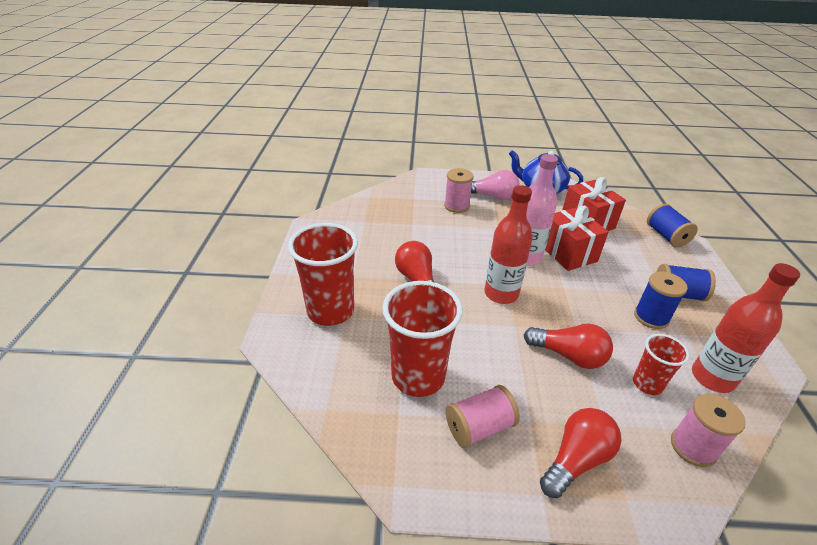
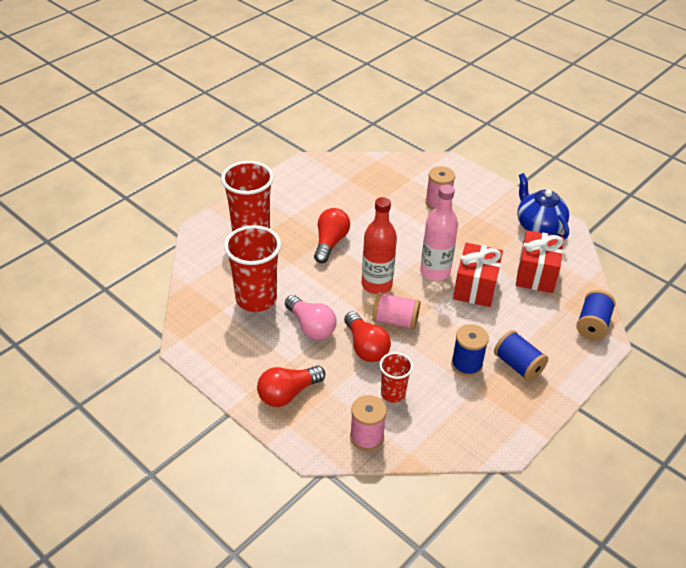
camera: 40 degrees right, 5 degrees up
pink spool [446,385,520,448] -> pink spool moved to [372,292,420,330]
pink light bulb [471,170,519,200] -> pink light bulb moved to [285,295,337,340]
red light bulb [540,408,622,498] -> red light bulb turned 150 degrees clockwise [257,366,325,407]
red bottle [692,263,800,393] -> none

